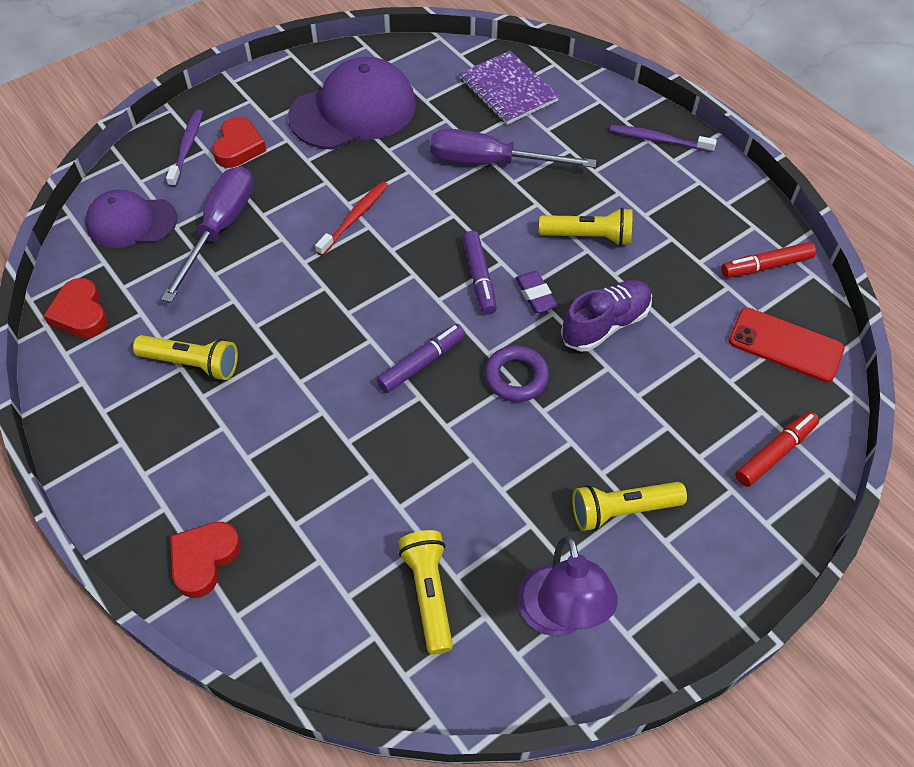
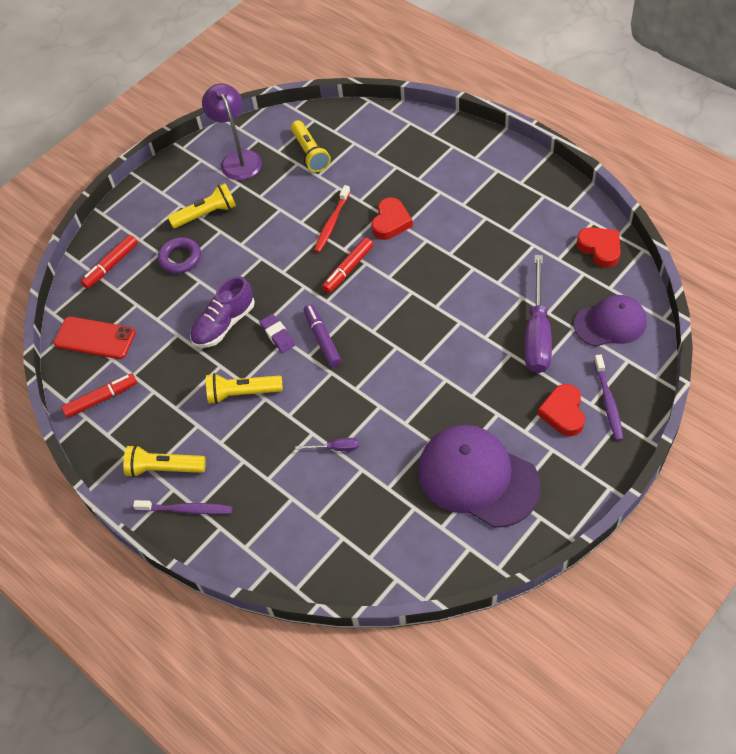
camera: 175 degrees right, 0 degrees up
yellow flashlight [133,335,238,380] -> yellow flashlight moved to [123,445,206,477]
red heart [170,522,241,598] -> red heart moved to [371,198,413,240]
purple cap [288,57,416,150] -> purple cap turned 75 degrees clockwise [418,425,541,528]
red toothbrush [315,181,388,256] -> red toothbrush moved to [314,185,350,253]
purple marker [377,324,465,393] -> red marker [322,237,374,293]
purple screwdriver [430,128,596,168] -> purple screwdriver [295,438,359,451], size x0.43
purple notebook [459,51,559,125] -> none
purple ring [485,345,549,402] -> purple ring moved to [158,237,201,274]

